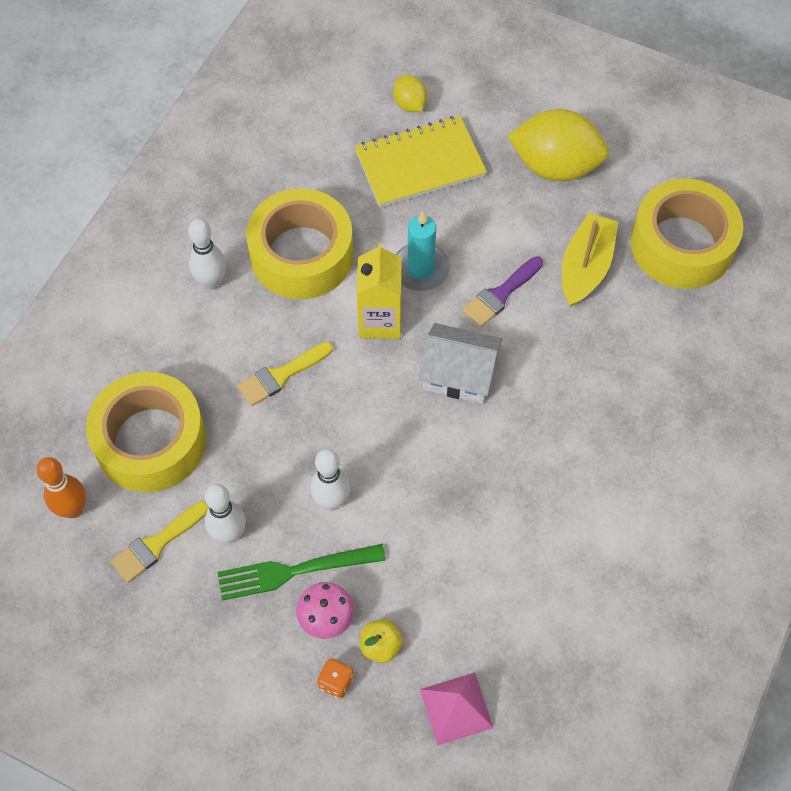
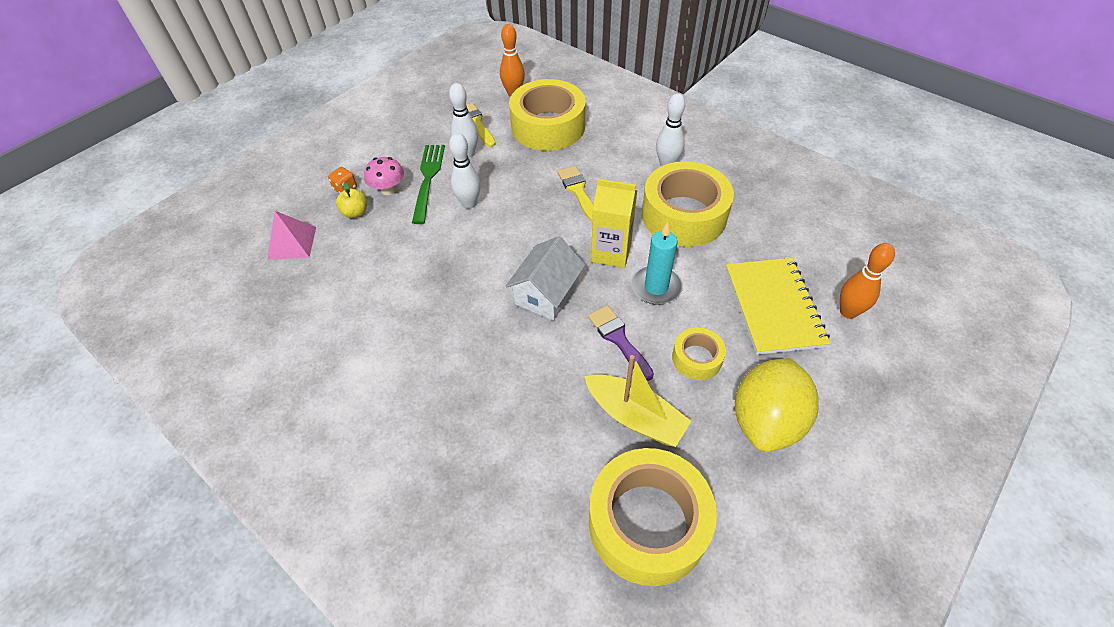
camera: 105 degrees right, 10 degrees down
yellow lemon [393,75,427,112] -> orange bowling pin [840,243,895,319]
none -> yellow tape [672,327,726,380]

